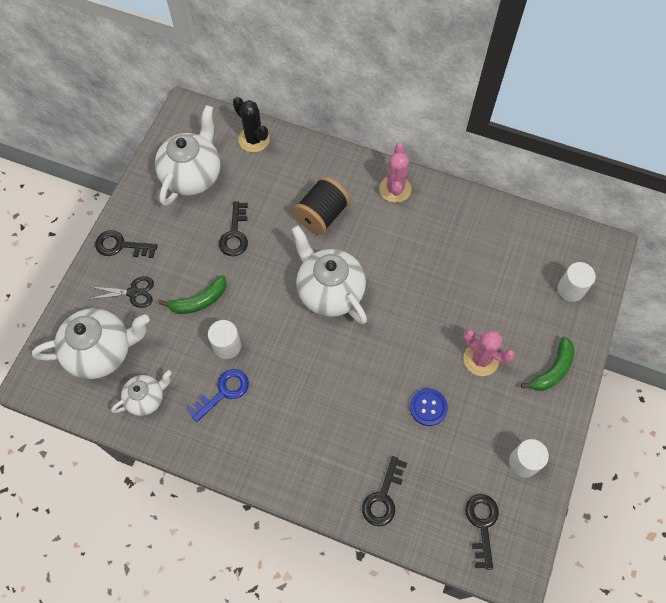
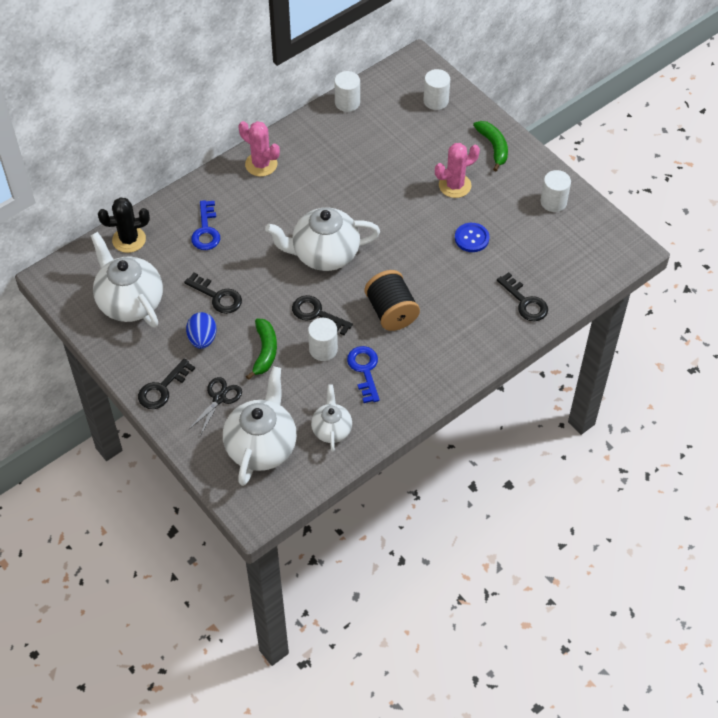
camera: 60 degrees left, 10 degrees down
black spool [293,177,350,235] -> black spool moved to [365,270,420,331]
black key [465,494,499,570] -> black key moved to [292,295,353,335]
none -> blue egg [186,312,216,349]
none -> blue key [191,200,220,250]
none -> white cylinder [334,71,360,112]

